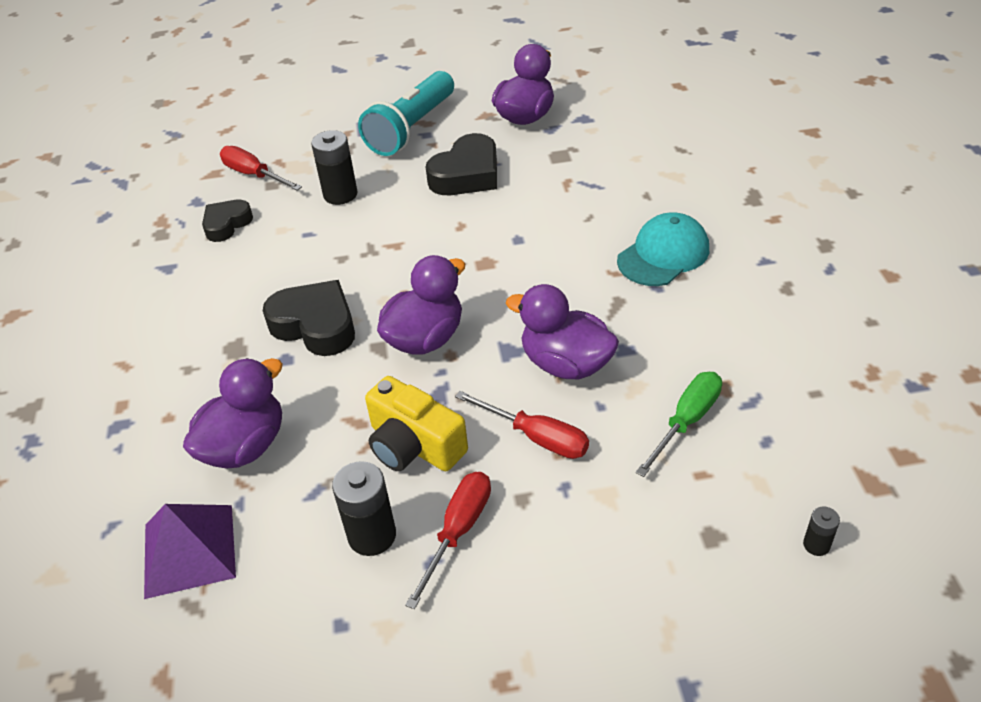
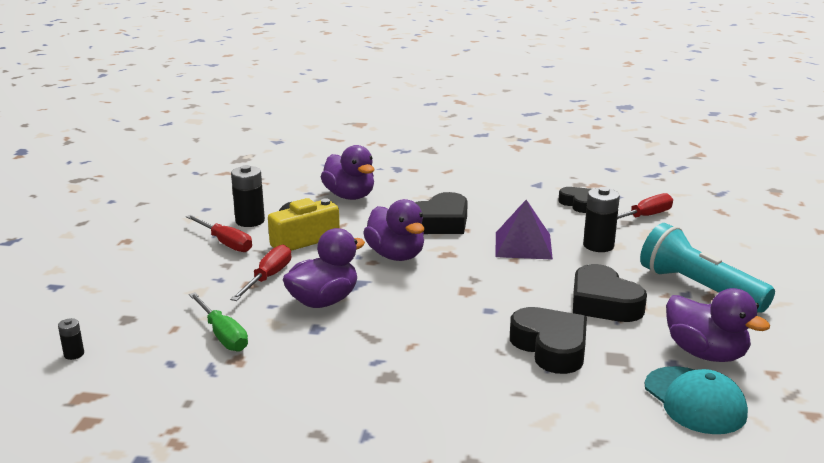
camera: 105 degrees right, 20 degrees down
purple pyramid [144,504,236,599] -> purple pyramid moved to [495,200,553,260]
red screwdriver [455,391,589,459] -> red screwdriver turned 150 degrees clockwise [230,244,291,301]
turquoise cap [617,212,709,286] -> turquoise cap moved to [645,366,748,434]
none -> black heart [510,307,587,374]

